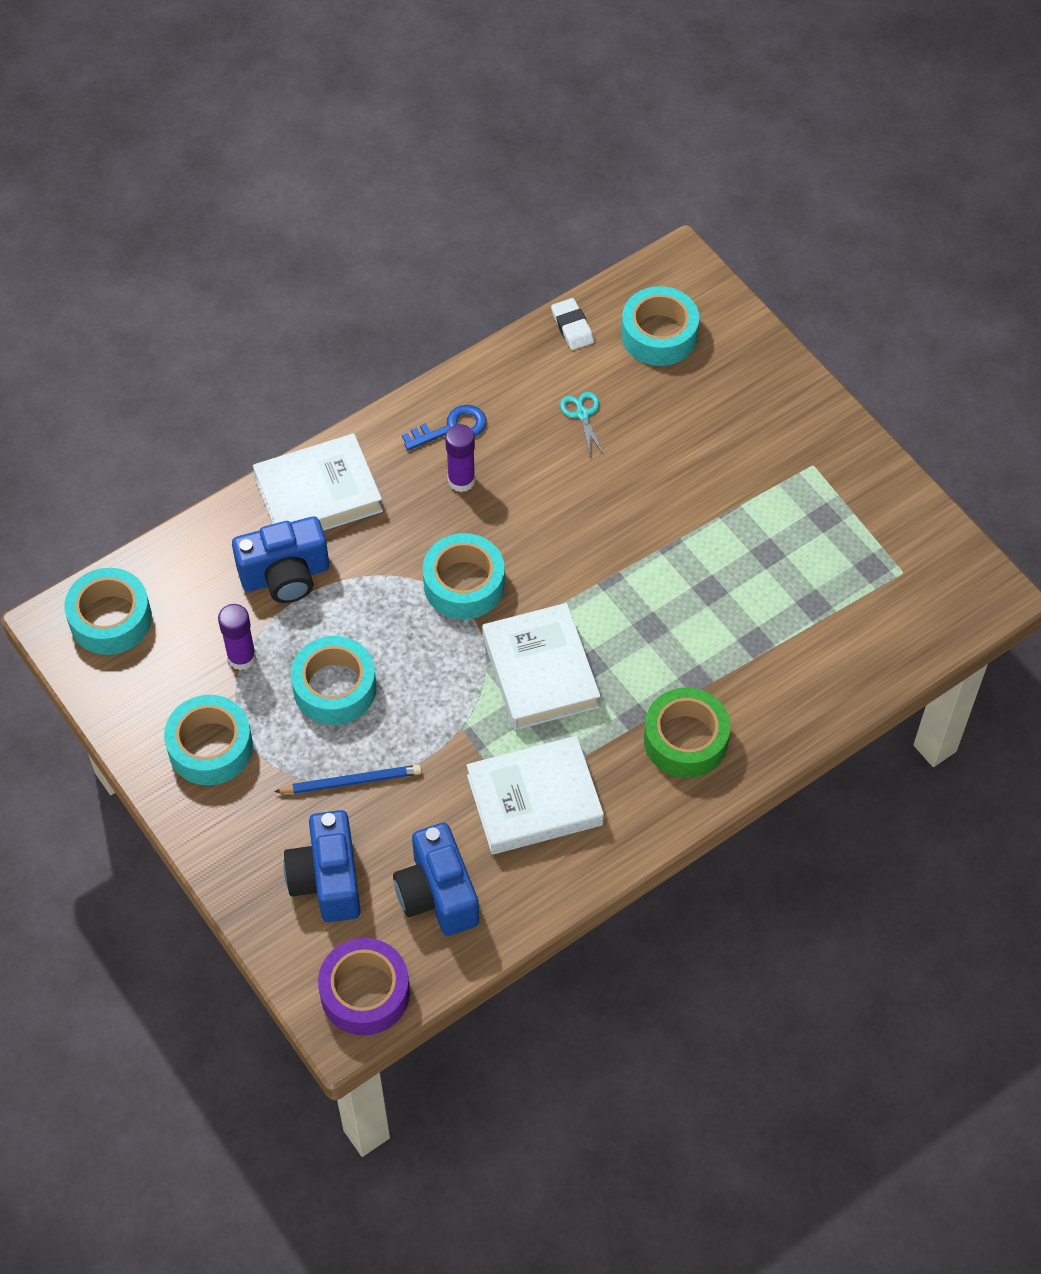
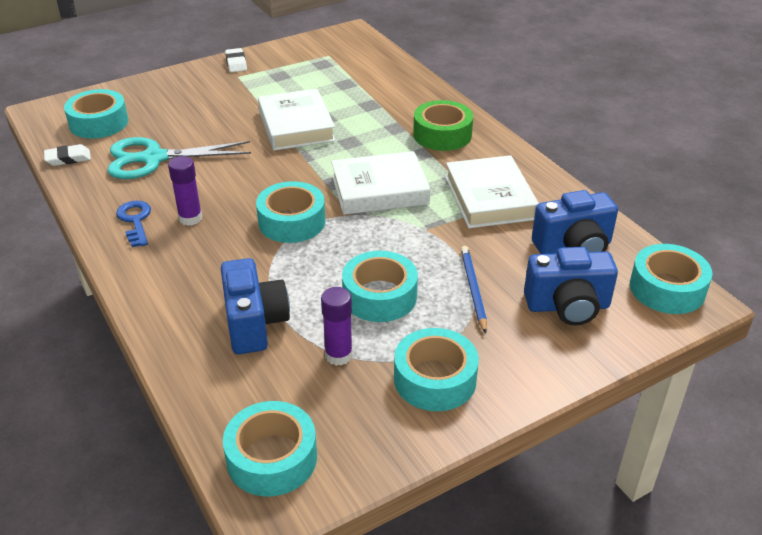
camera: 85 degrees left, 20 degrees down
white book [253,433,383,531] -> white book moved to [258,89,336,151]
purple tape [318,938,410,1035] -> turquoise tape [630,244,712,314]
turquoise scissors [560,392,604,457] -> turquoise scissors [107,137,251,179], size x2.30
none -> white eraser [225,48,247,72]

